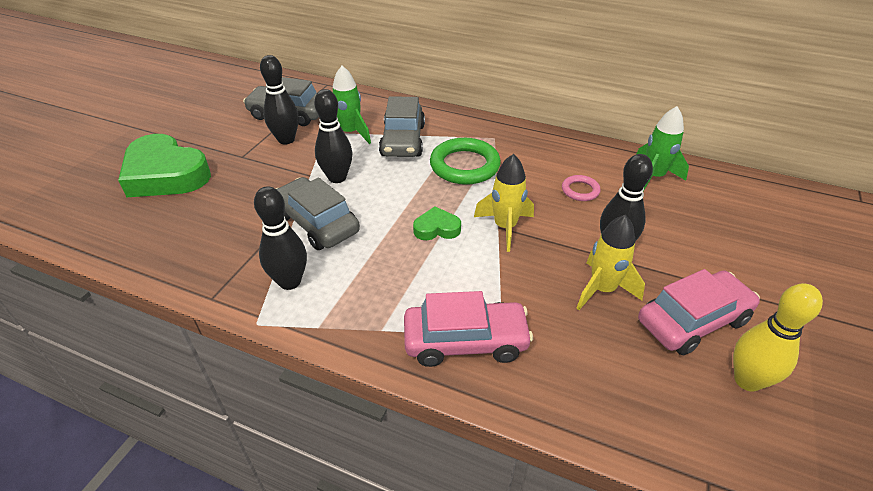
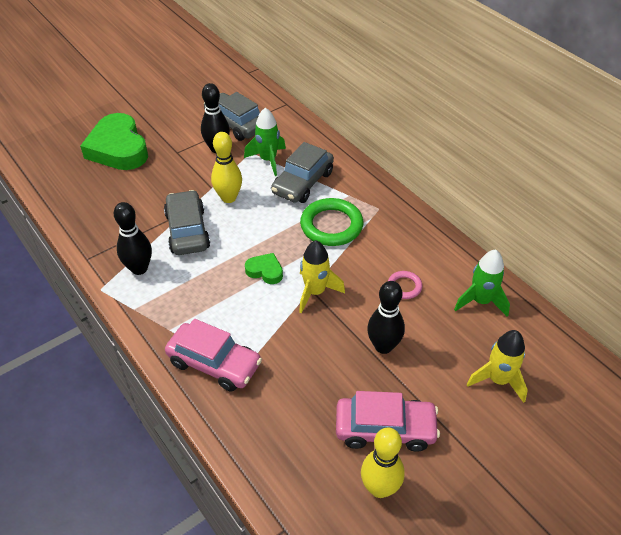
camera: 30 degrees right, 5 degrees up
black bowling pin [314,89,353,183] -> yellow bowling pin [211,132,242,203]
yellow rocket [576,214,645,310] -> yellow rocket moved to [466,330,528,403]

